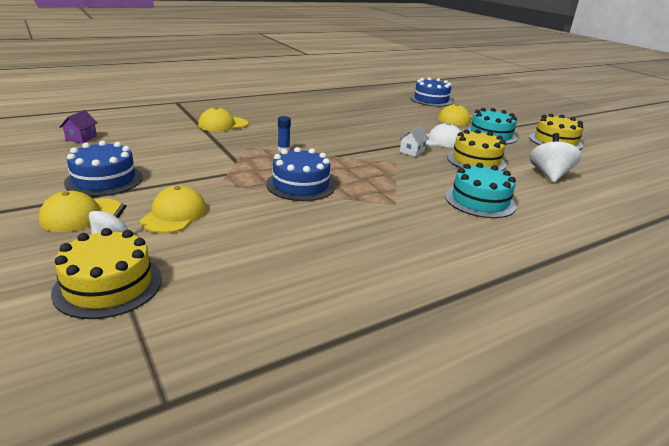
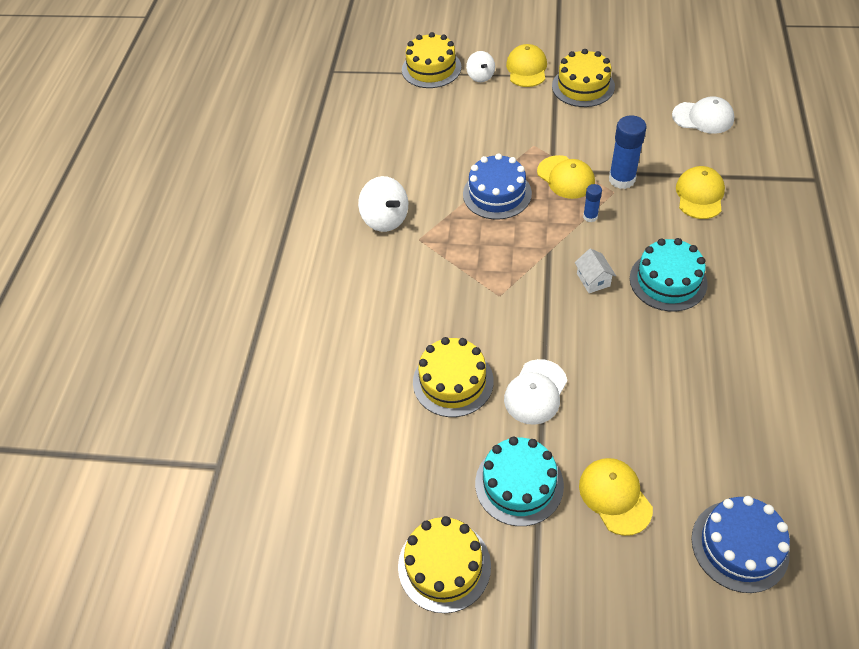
camera: 135 degrees right, 25 degrees up
purple house [60,110,98,143] -> none
blue cake [64,140,143,196] -> yellow cake [552,49,615,107]
yellow cap [140,185,207,233] -> yellow cap moved to [537,155,595,199]
white house [399,126,429,157] -> white house moved to [575,248,616,293]
turquoise cake [445,163,516,218] -> turquoise cake moved to [630,238,708,312]
white spinning top [529,133,582,182] -> white spinning top moved to [358,176,408,232]
none -> blue glue stick [609,115,647,189]
none -> white cap [672,96,735,134]

